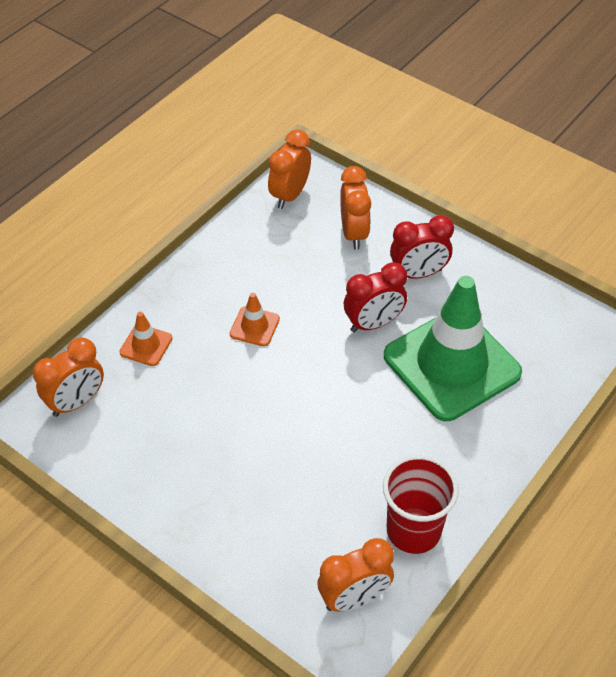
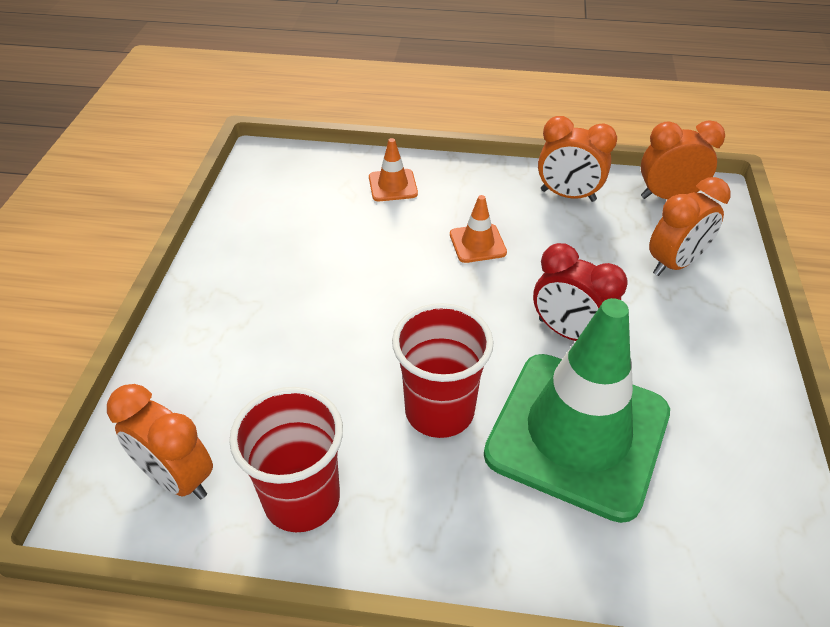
camera: 60 degrees right, 5 degrees down
orange clock [33,338,104,417] -> orange clock moved to [538,116,617,202]
red clock [390,215,454,279] -> none
none -> red cup [392,303,494,438]

